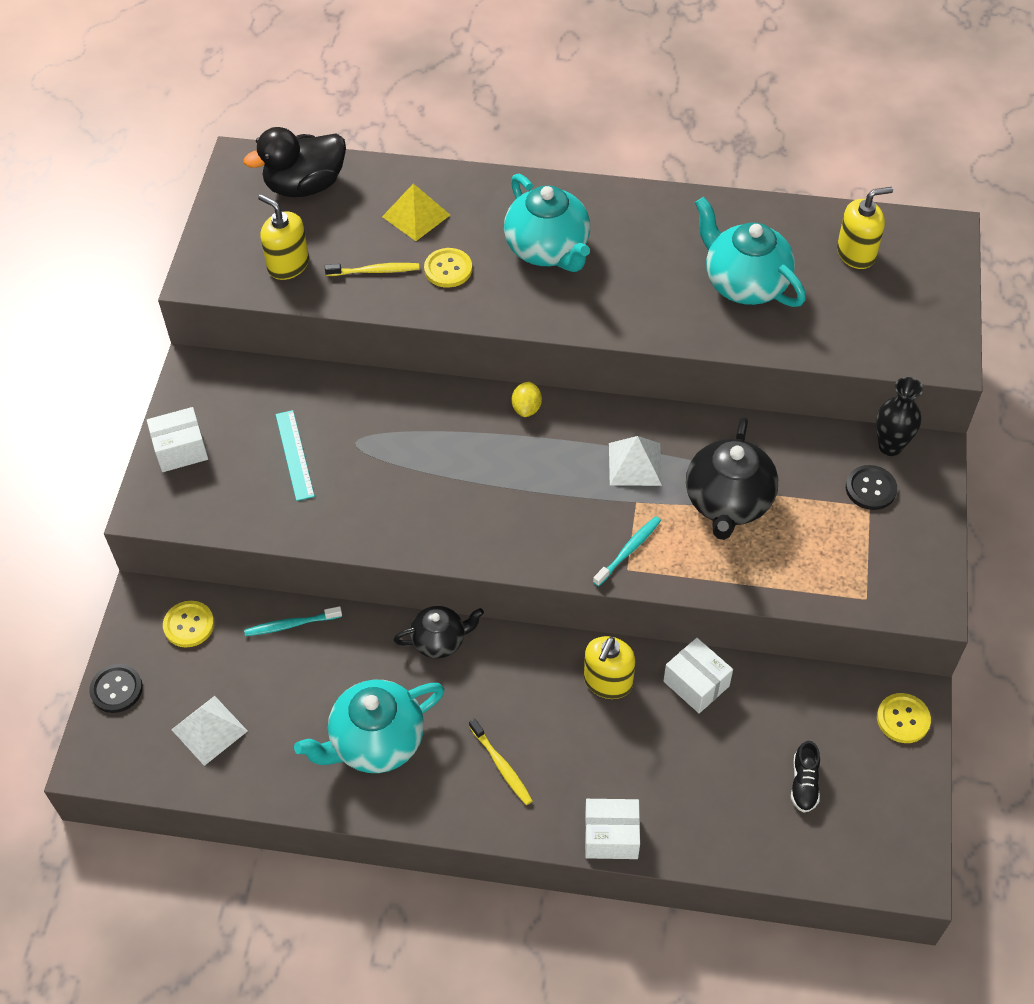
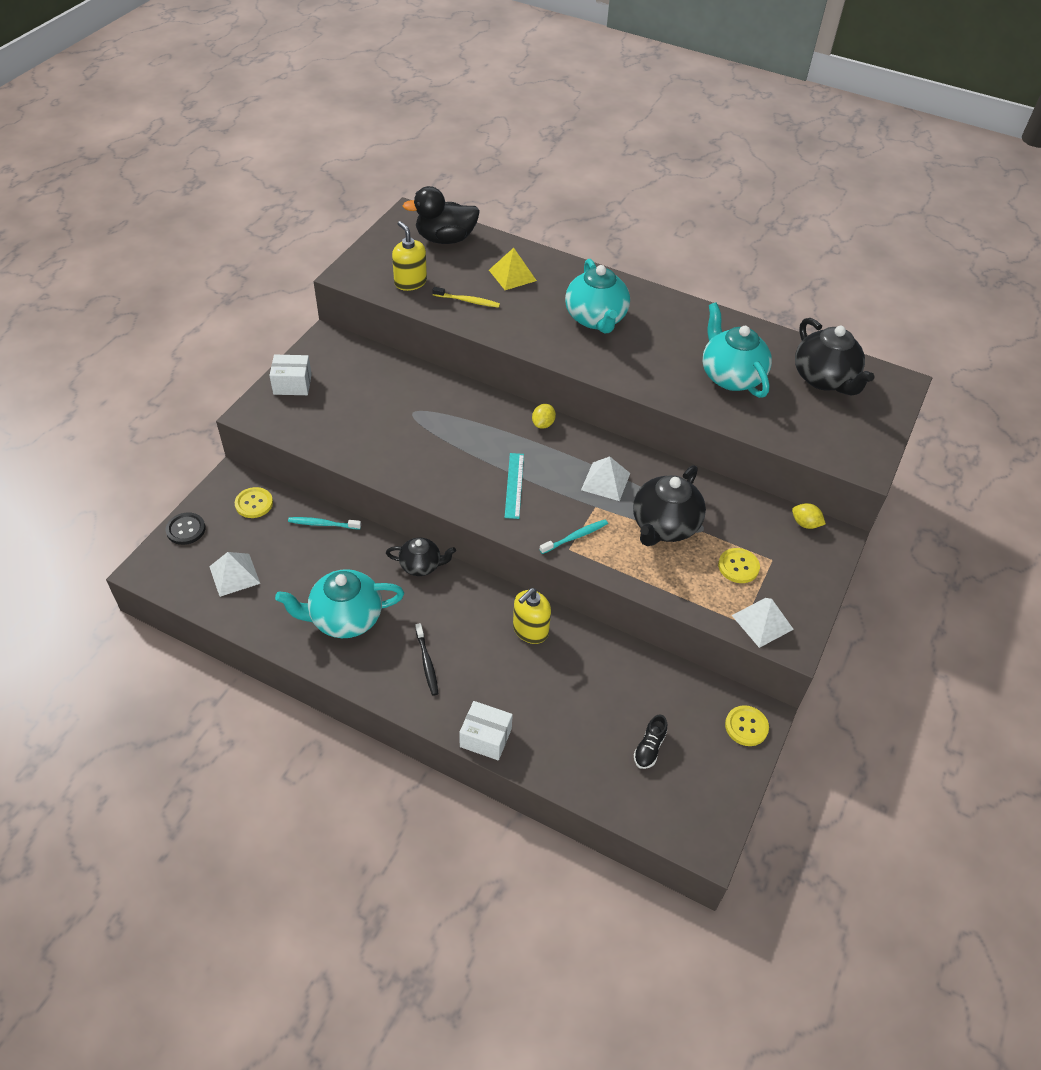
camera: 15 degrees right, 5 degrees down
turquoise ruler [275,410,315,501] -> turquoise ruler moved to [505,453,524,519]
yellow button [424,248,472,288] -> yellow button moved to [718,548,760,583]
yellow toothbrush [469,718,533,805] -> black toothbrush [415,623,438,696]
white box [664,638,733,713] -> none
yellow soap dispenser [837,187,893,269] -> black teapot [795,318,874,395]
black button [846,465,897,510] -> none
black vase [876,377,923,456] -> yellow lemon [792,503,826,529]
none -> white pyramid [732,598,794,648]

